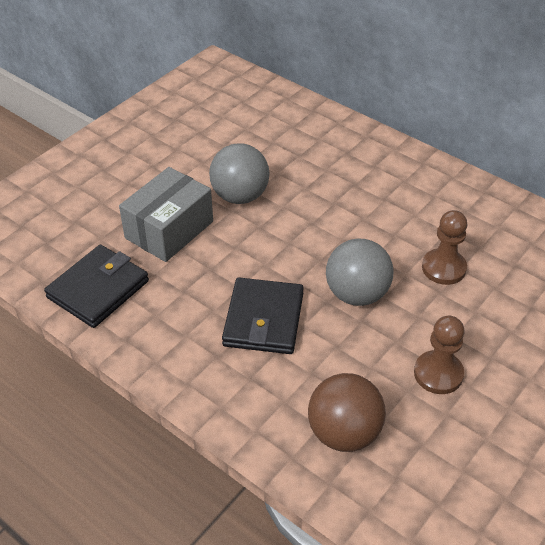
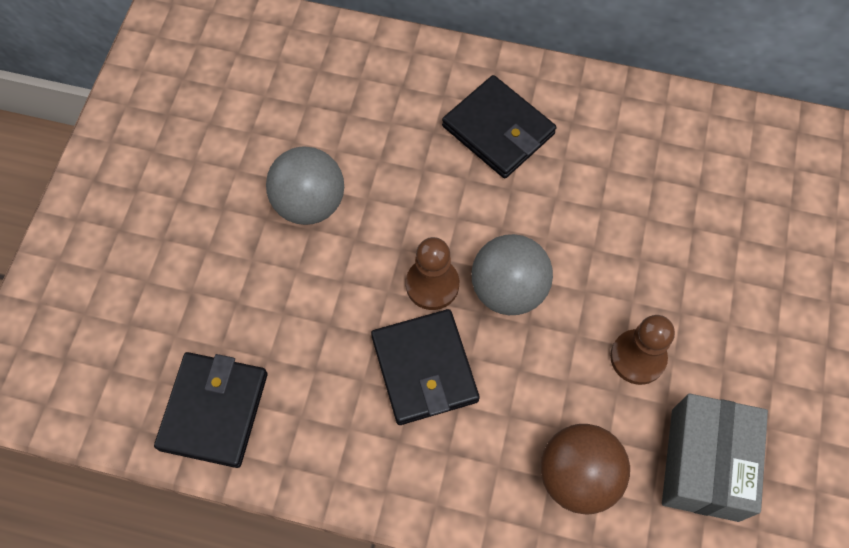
camera: 25 degrees left, 20 degrees up
grey box [119,167,213,262] -> grey box moved to [662,394,768,522]
brown pawn [422,210,467,285] -> brown pawn moved to [406,237,459,310]
none -> black wallet [442,75,557,179]

